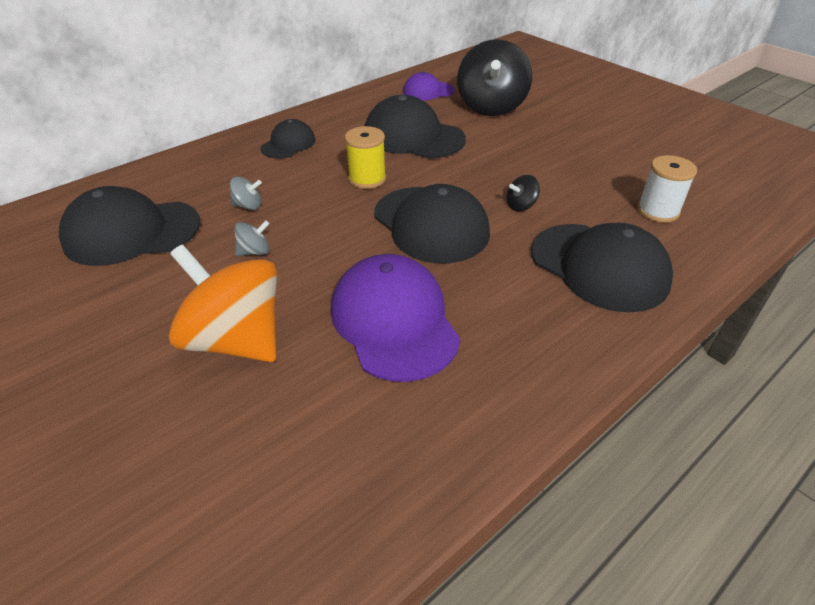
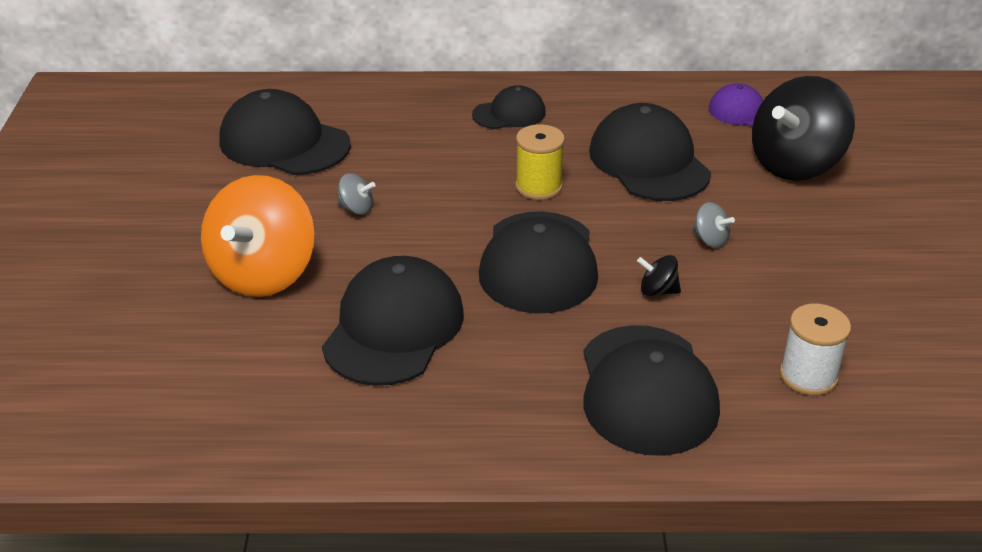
camera: 40 degrees right, 5 degrees down
orange spinning top [168,244,277,362] -> orange spinning top turned 150 degrees counterclockwise [201,175,315,297]
grey spinning top [229,176,262,210] -> grey spinning top moved to [692,202,735,248]
purple cap [331,254,460,382] -> black cap [322,256,464,386]

